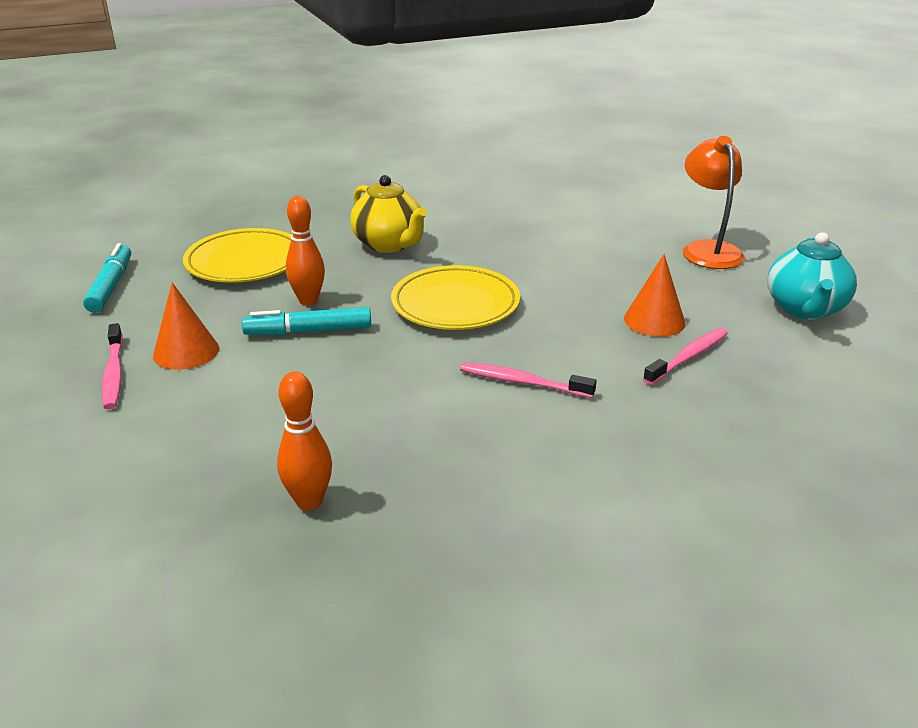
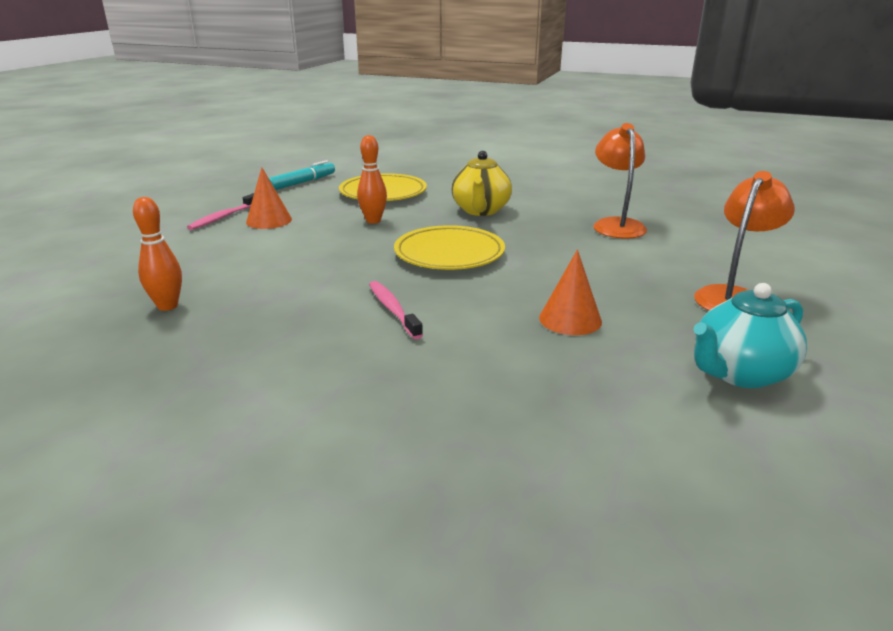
camera: 45 degrees right, 5 degrees down
turquoise marker [242,307,371,335] -> none
pink toothbrush [643,328,728,385] -> none
none -> orange lamp [593,123,647,239]

